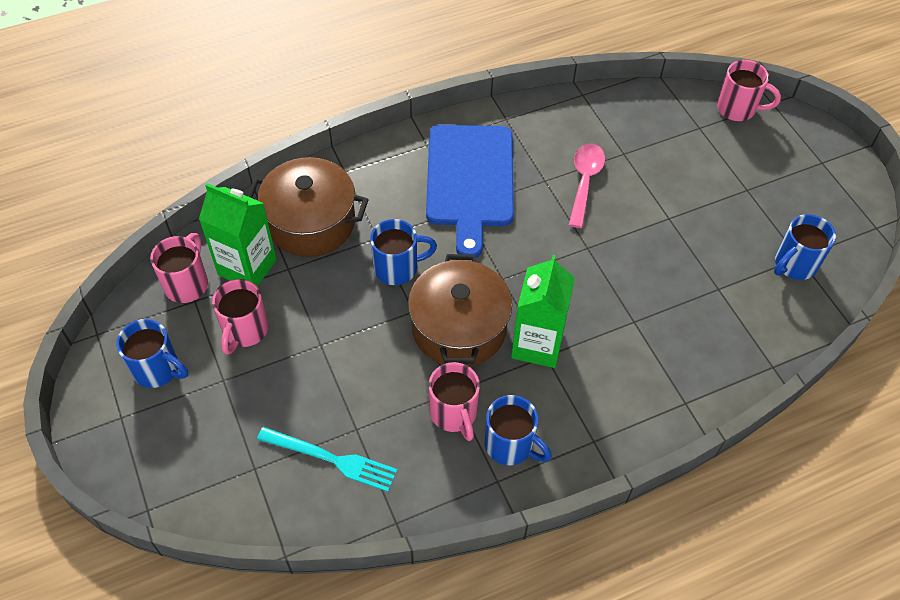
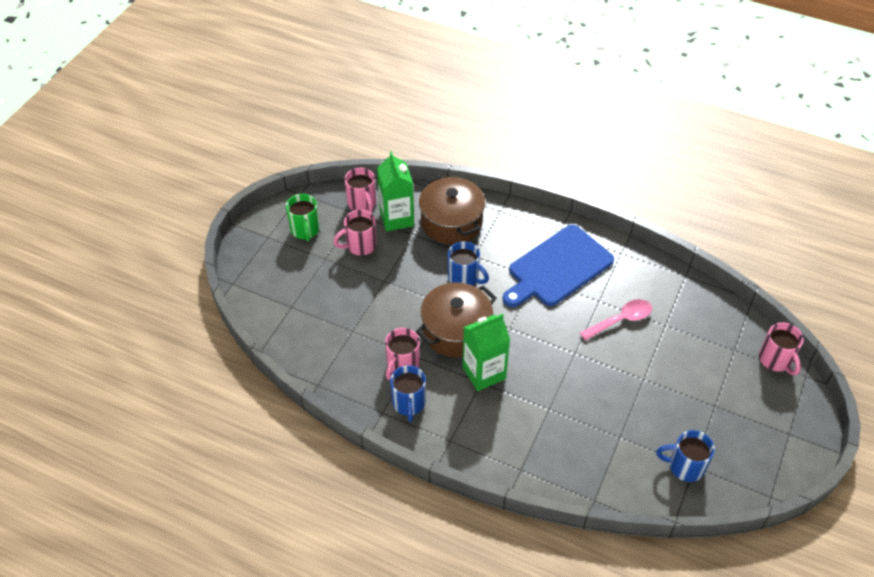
camera: 50 degrees right, 5 degrees down
blue mug [116,319,188,388] -> green mug [286,194,320,241]
pink mug [150,233,208,303] -> pink mug turned 90 degrees clockwise [344,168,376,213]
turquoise fork [257,427,397,492] -> none

